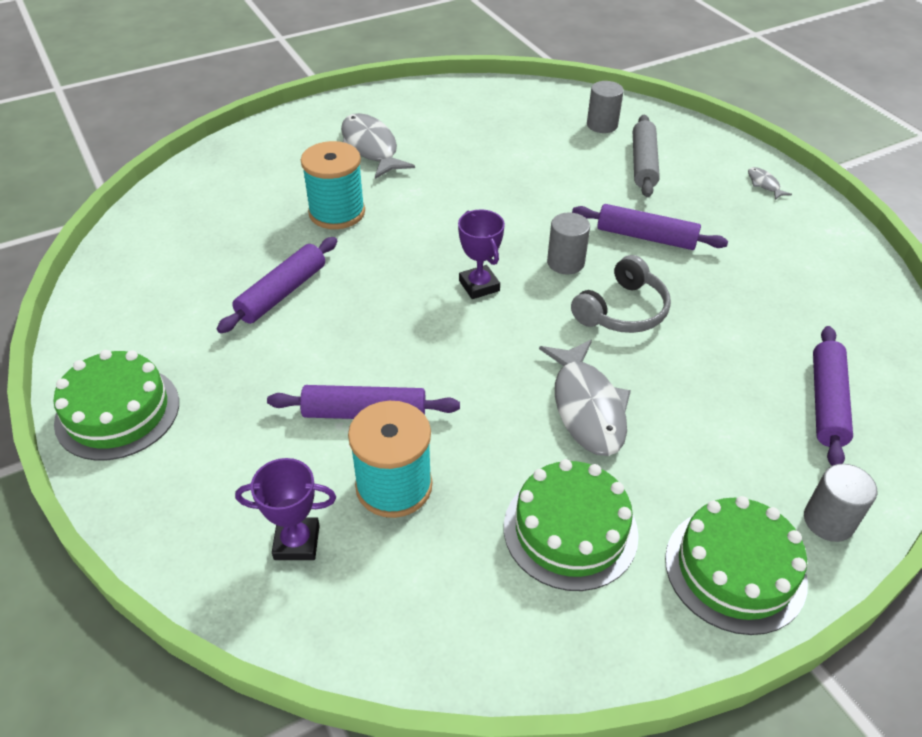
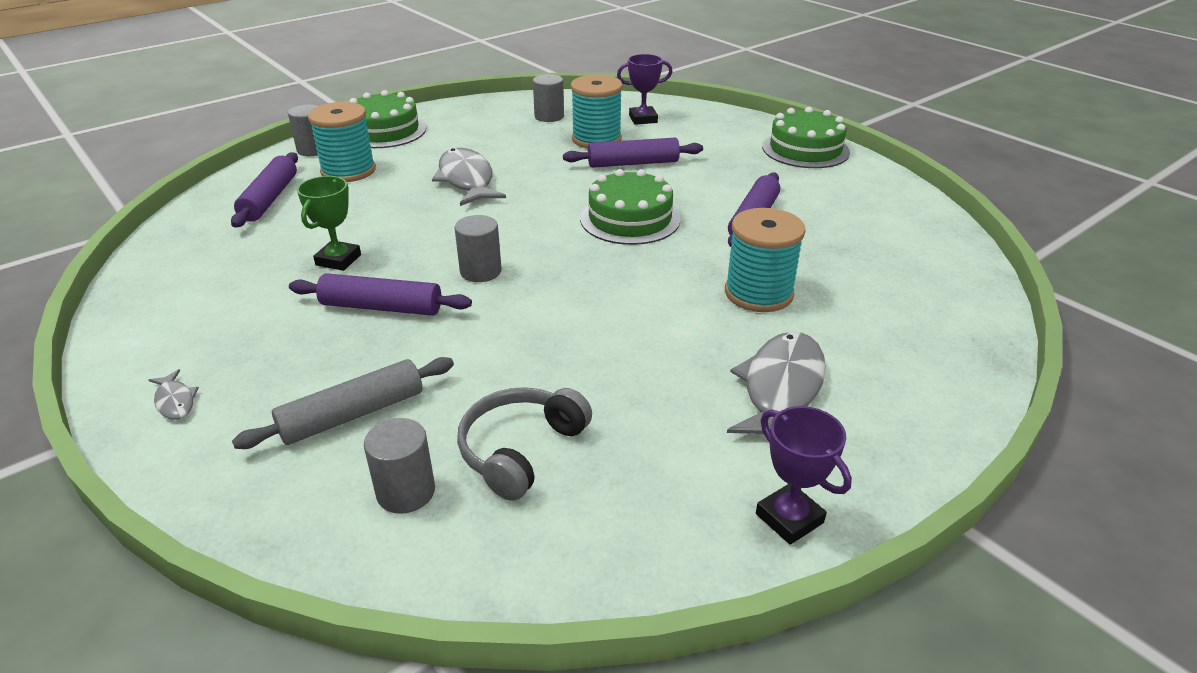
camera: 170 degrees right, 10 degrees down
grey fish [341,113,415,179] -> grey fish turned 120 degrees counterclockwise [727,332,826,434]
purple trophy [458,209,505,299] -> purple trophy moved to [756,406,852,545]
green cake [504,459,639,591] -> green cake moved to [580,169,680,245]
grey headphones [571,255,671,333] -> grey headphones moved to [457,387,592,501]
grey rolling pin [633,115,660,197] -> grey rolling pin turned 60 degrees clockwise [232,357,454,449]
none -> green trophy [297,176,361,271]
none -> turquoise spool [308,102,376,182]
none -> grey cylinder [533,74,564,122]

